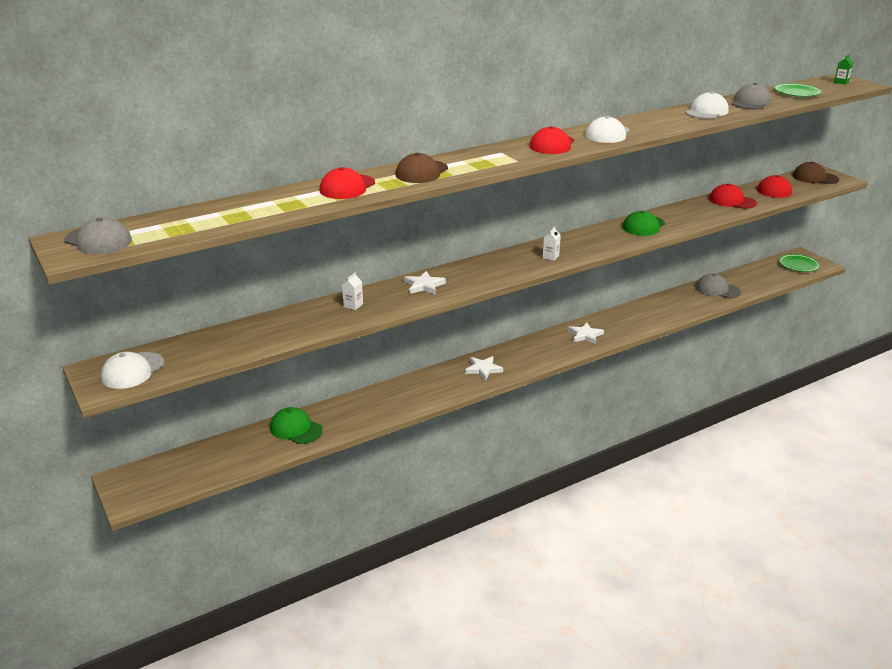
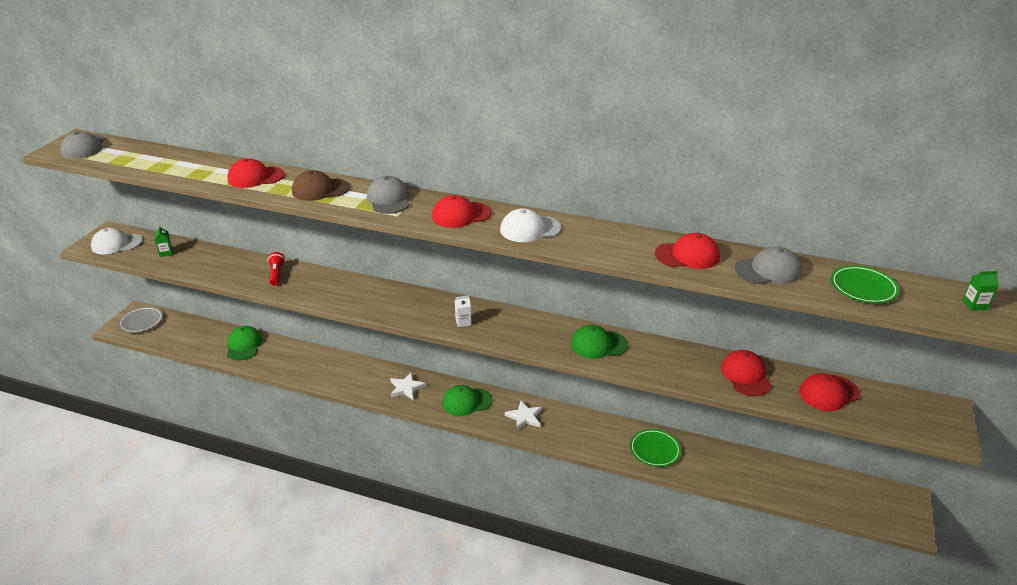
camera: 50 degrees right, 5 degrees up
white carton [342,273,363,310] -> red flashlight [268,252,285,286]
white star [404,271,446,295] -> none
white cap [685,92,729,119] -> red cap [655,233,720,269]
grey cap [696,273,741,298] -> grey cap moved to [367,176,410,214]
green plate [779,254,820,272] -> green plate moved to [630,429,681,467]
brown cap [792,162,839,184] -> none
none -> grey plate [118,307,163,333]
none -> green carton [154,226,173,257]
none -> green cap [442,385,492,416]

